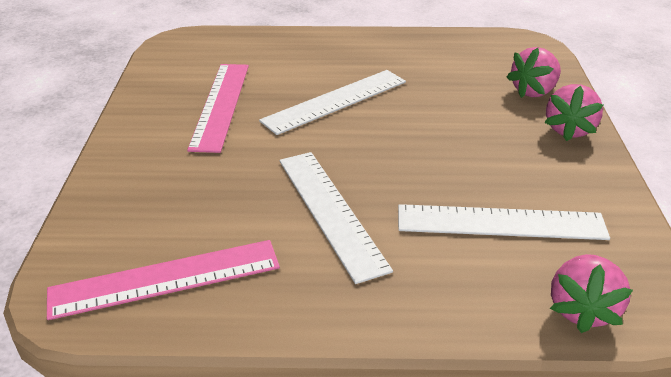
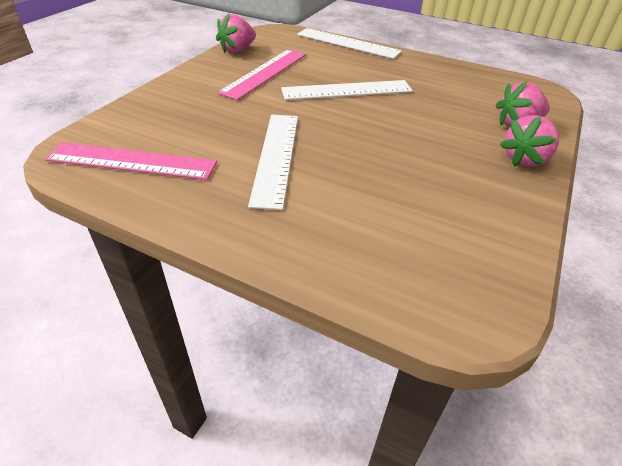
camera: 25 degrees right, 5 degrees up
white ruler [398,204,610,240] -> white ruler moved to [297,28,402,59]
pink strawberry [550,254,633,333] -> pink strawberry moved to [216,13,256,53]

